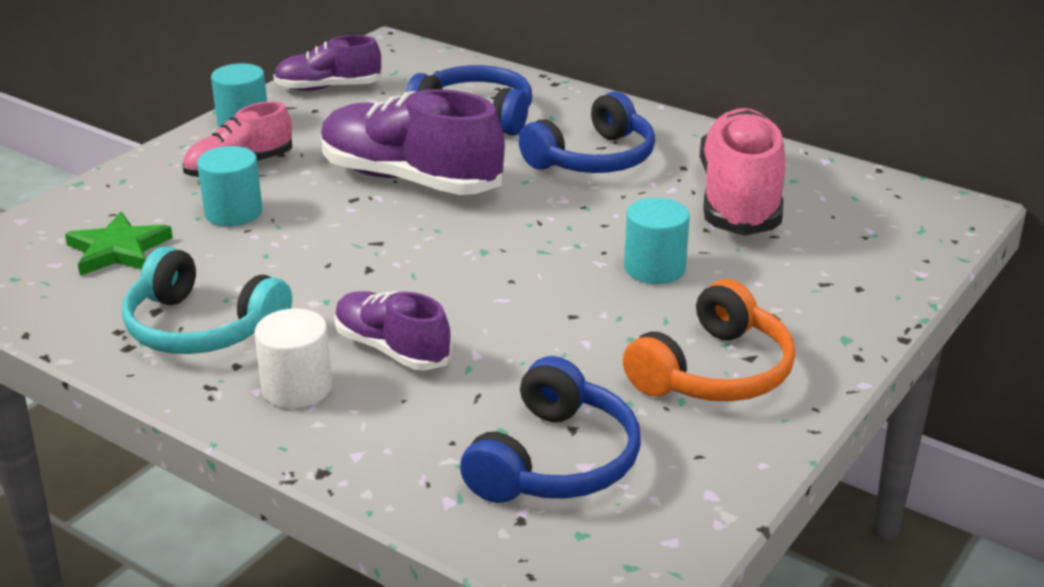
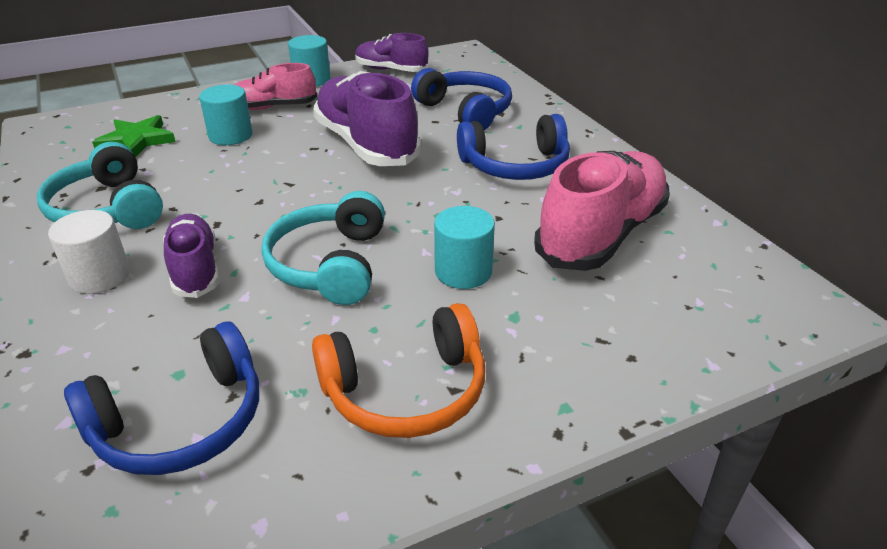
camera: 30 degrees right, 5 degrees up
none -> turquoise headphones [261,191,385,305]

